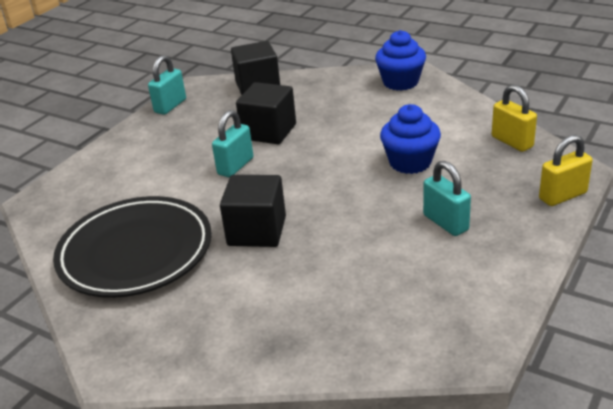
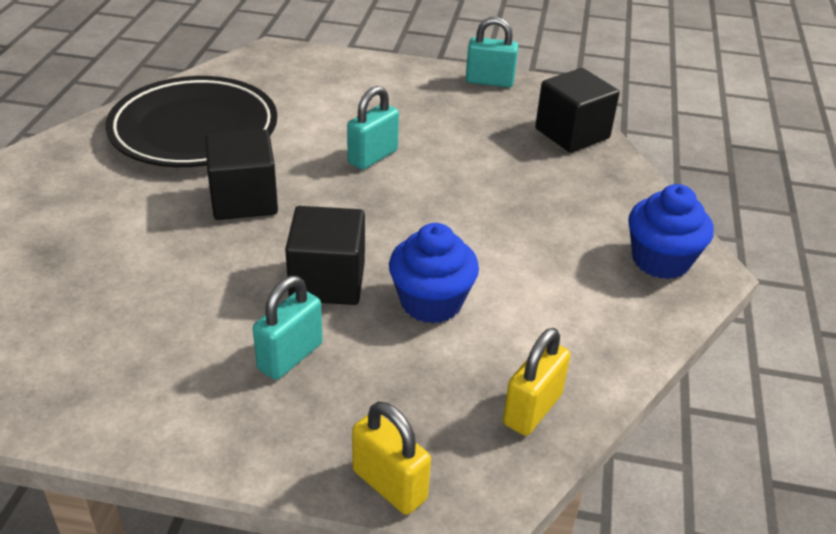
camera: 65 degrees right, 5 degrees up
turquoise padlock [212,110,253,177] -> turquoise padlock turned 60 degrees counterclockwise [347,86,399,170]
black cube [236,82,296,144] -> black cube moved to [285,206,365,305]

